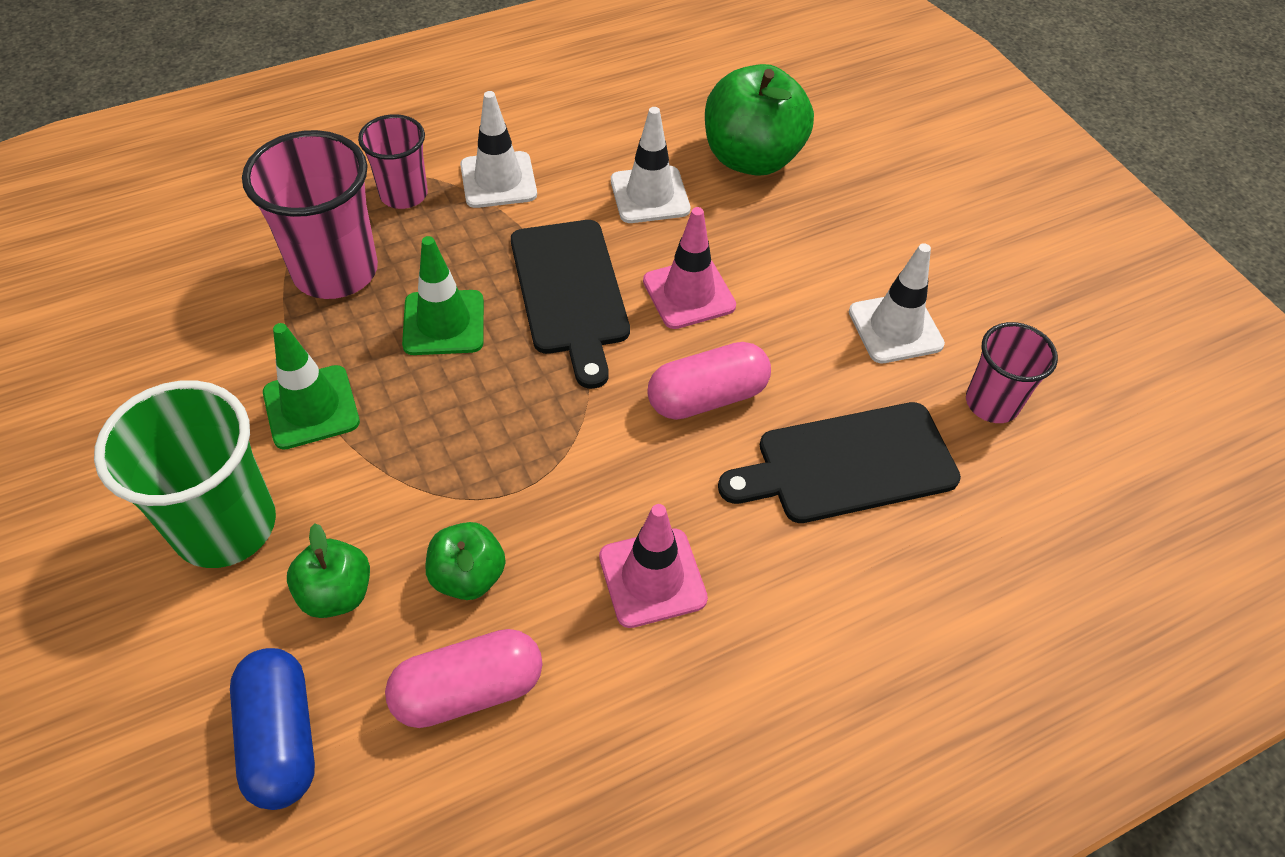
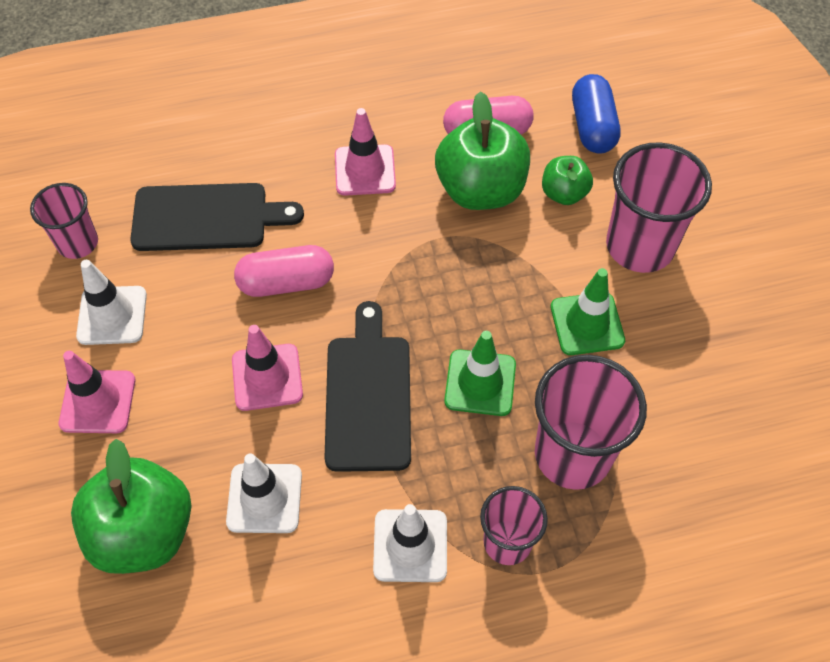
camera: 165 degrees left, 5 degrees up
green cup [94,380,276,568] -> pink cup [606,142,712,273]
green apple [426,522,506,600] -> green apple [435,91,530,210], size x1.86
none -> pink traffic cone [59,351,135,433]

